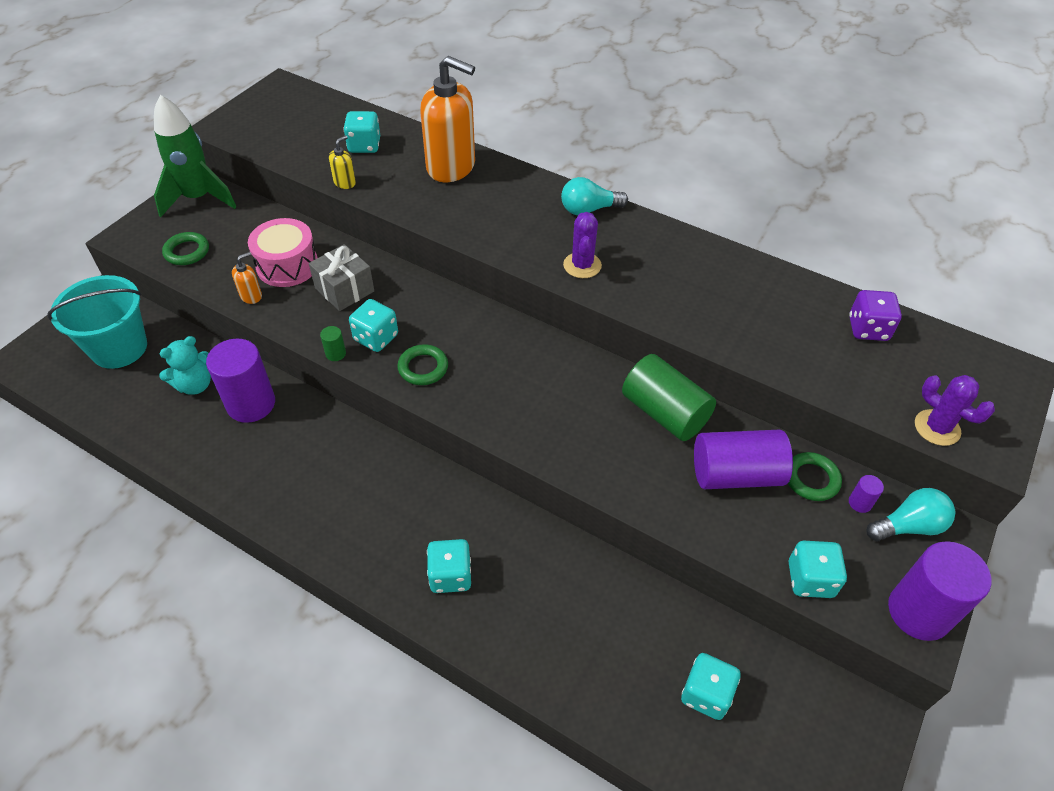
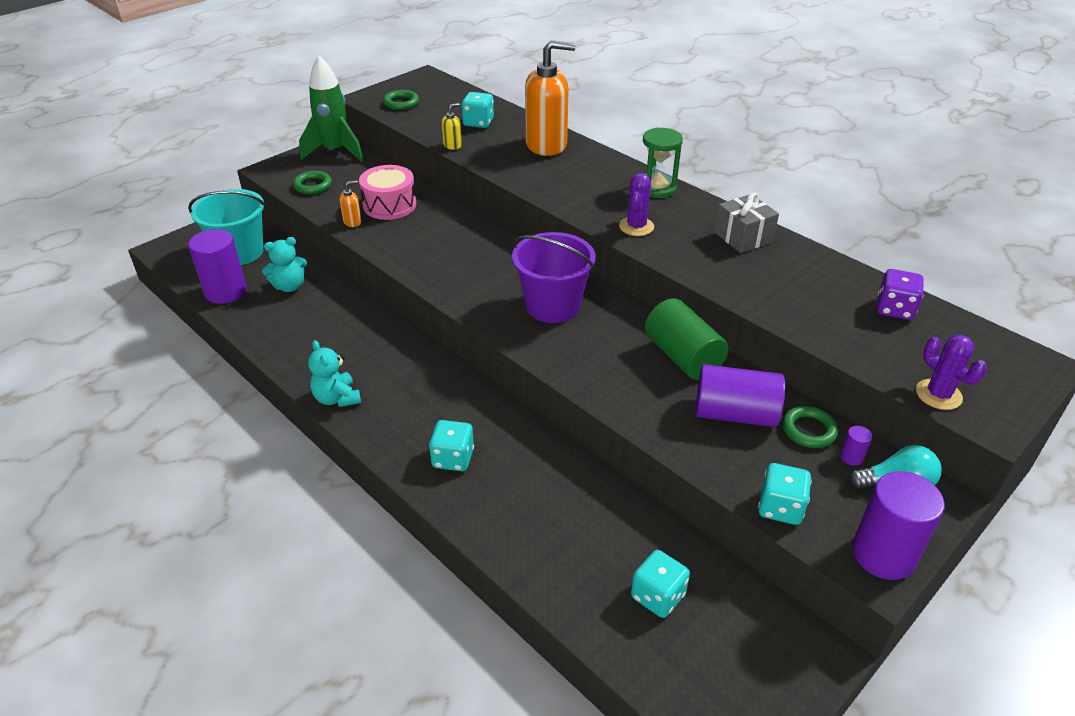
camera: 15 degrees right, 10 degrees down
purple cylinder [206,339,275,423] -> purple cylinder moved to [188,229,247,304]
grey gift [309,244,374,311] -> grey gift moved to [714,192,779,253]
green cylinder [320,326,346,361] -> none
turquoise dice [349,299,398,352] -> none
green ring [397,344,448,385] -> green ring moved to [383,90,419,110]
orange soap dispenser [420,56,475,182] -> orange soap dispenser turned 45 degrees counterclockwise [525,40,576,156]
turquoise light bulb [561,177,628,215] -> green hourglass [643,128,683,198]
none -> turquoise teddy bear [308,340,361,407]
none -> purple bucket [512,232,596,323]

